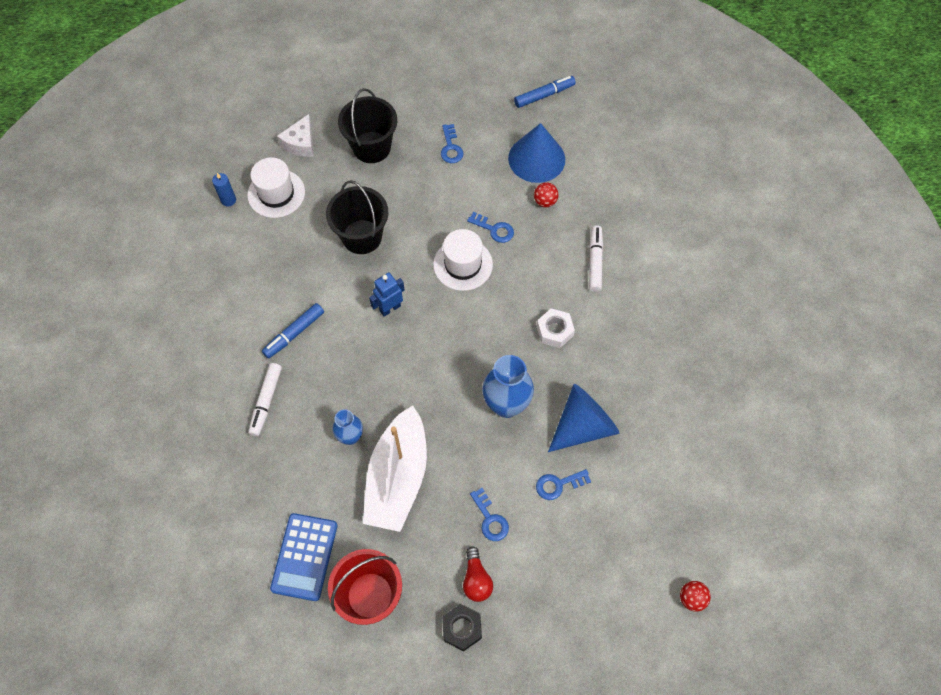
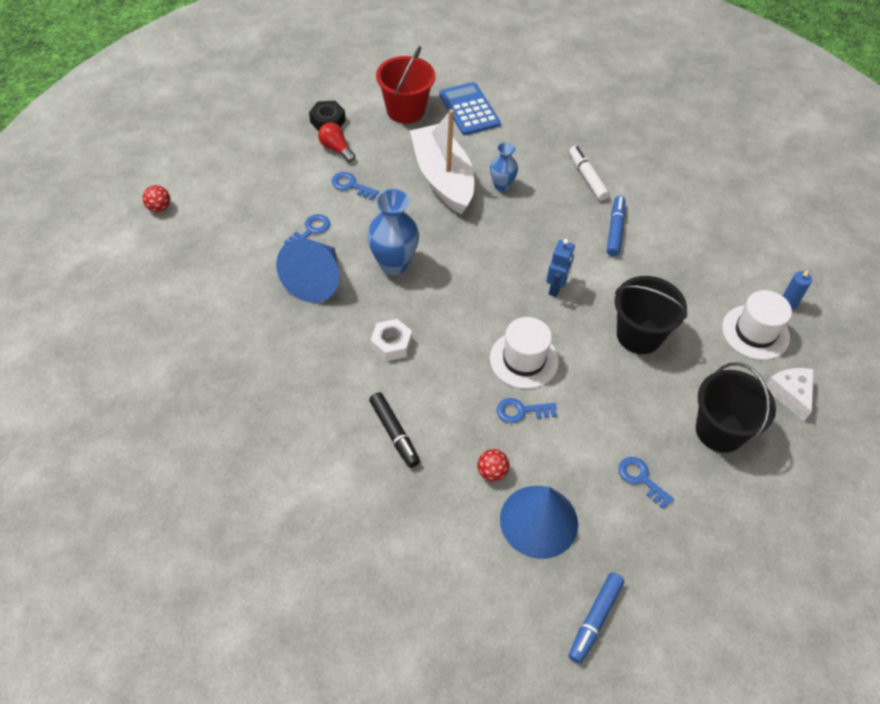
camera: 145 degrees right, 10 degrees down
white marker [589,225,603,292] -> black marker [369,392,420,468]

